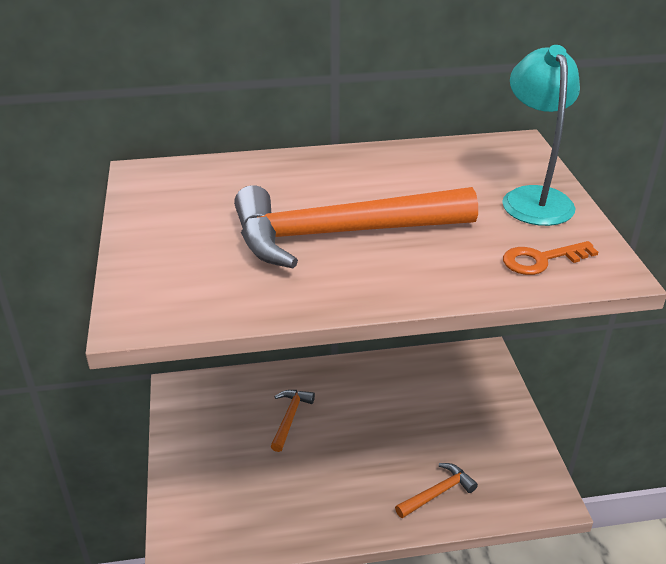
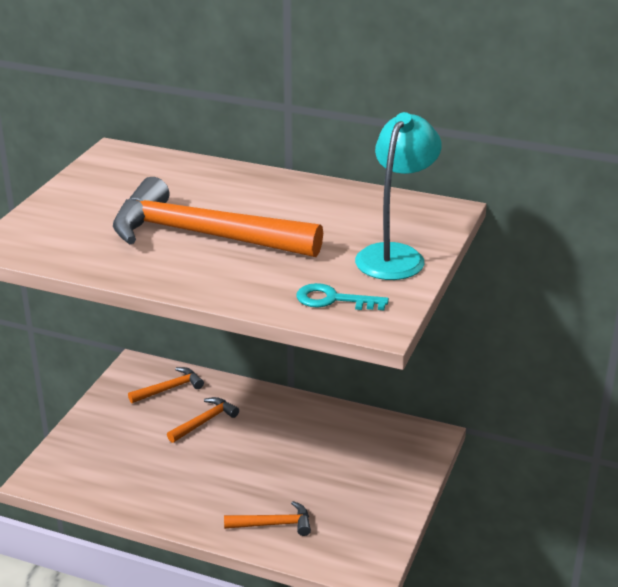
camera: 30 degrees right, 5 degrees down
orange key [503,241,598,275] -> turquoise key [297,283,389,310]
none -> orange hammer [128,367,204,403]

